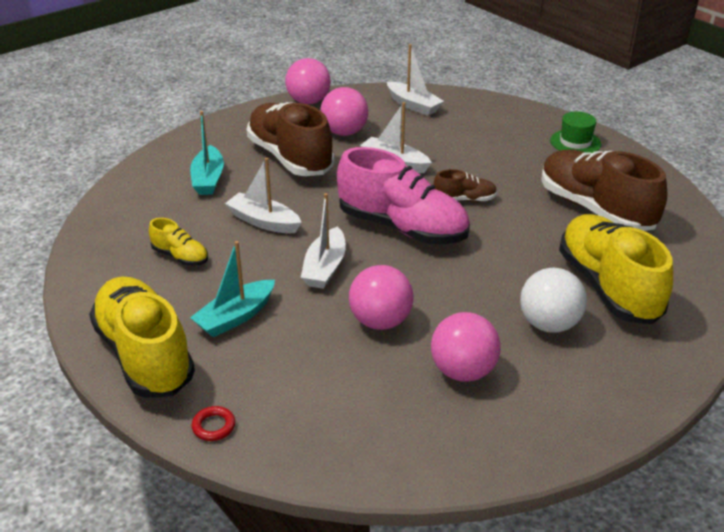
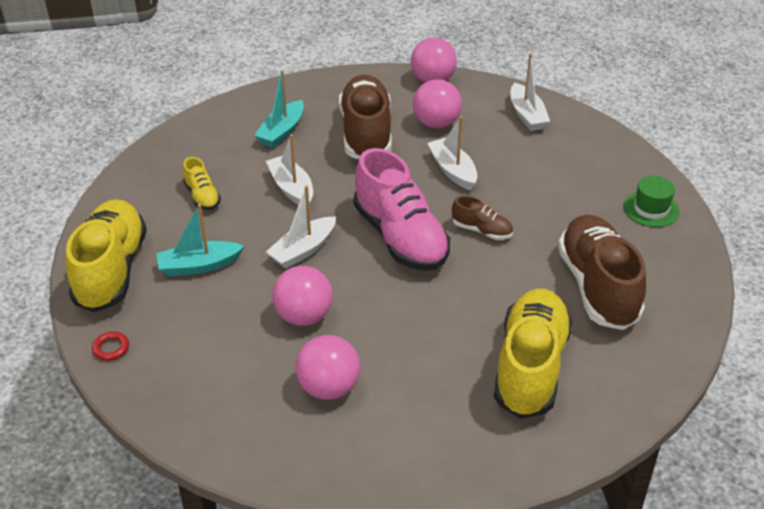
camera: 30 degrees right, 5 degrees up
white ball [520,268,587,333] -> none

